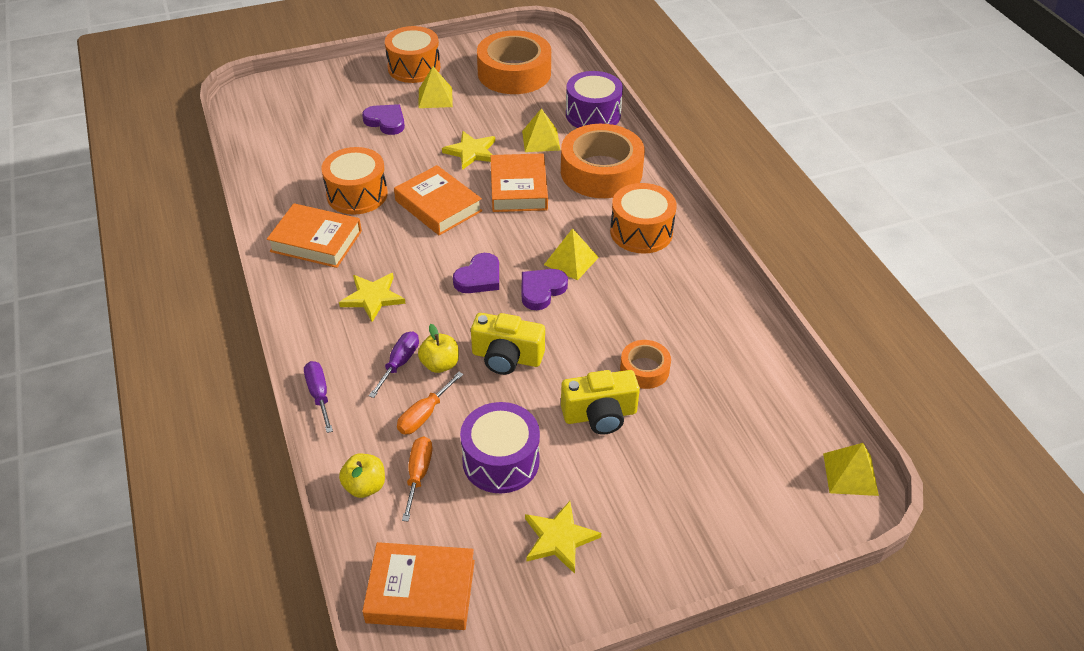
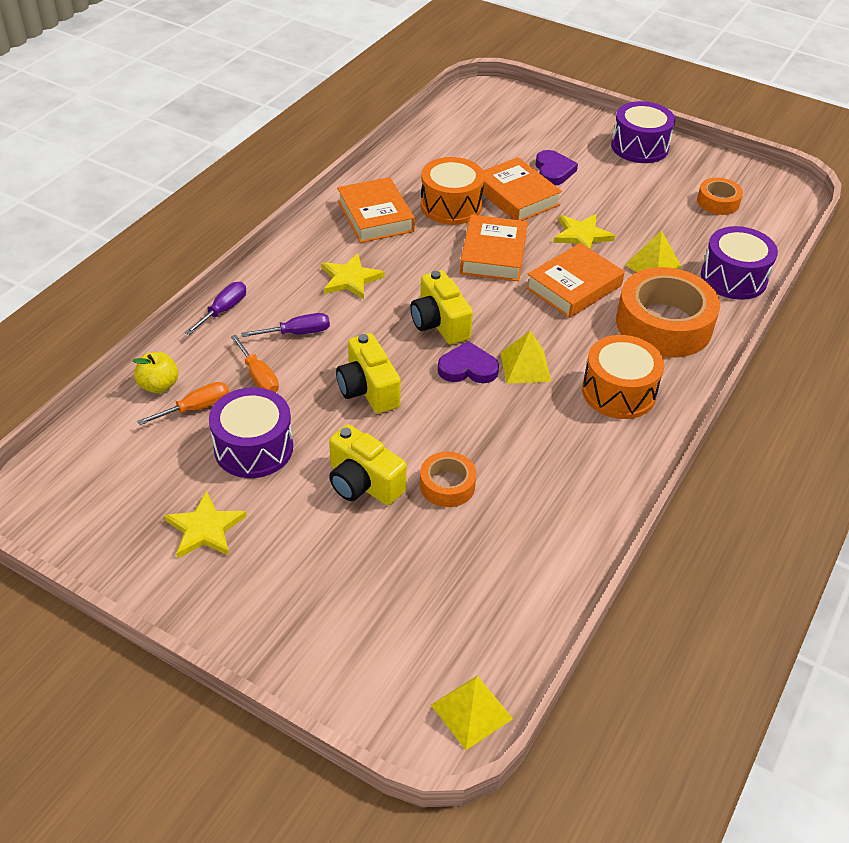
camera: 50 degrees right, 0 degrees up
orange book [362,542,475,630] -> orange book moved to [482,157,562,221]
orange drum [385,26,440,83] -> purple drum [611,101,675,163]
orange screwdriver [397,372,464,434] -> orange screwdriver turned 120 degrees counterclockwise [231,335,279,393]
yellow pyramid [418,67,453,108] -> none
yellow apple [418,324,459,373] -> none
purple heart [453,253,499,293] -> yellow camera [410,270,473,345]
orange tape [477,30,551,94] -> orange tape [697,178,743,215], size x0.50

